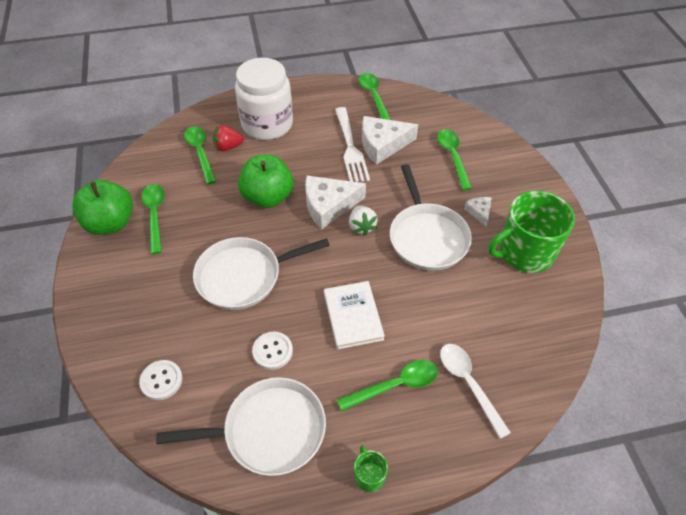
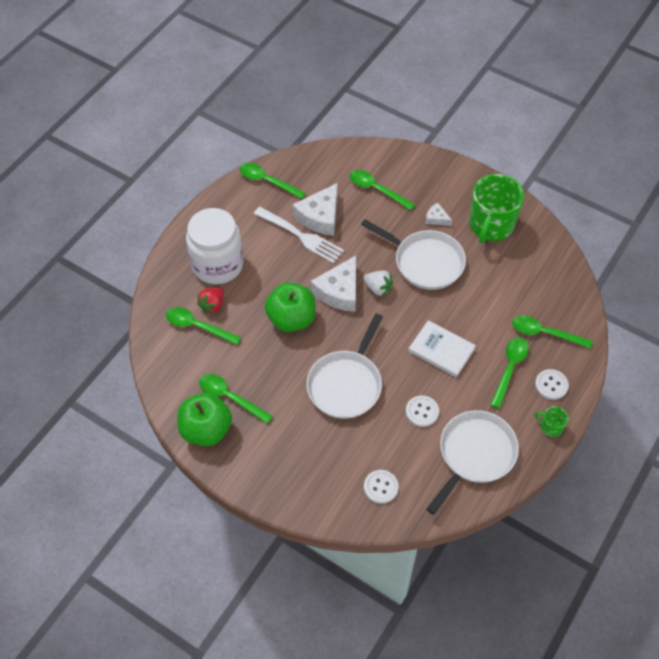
camera: 45 degrees left, 5 degrees up
white spoon [440,344,511,439] -> green spoon [512,316,592,349]
none -> white button [535,369,569,400]

